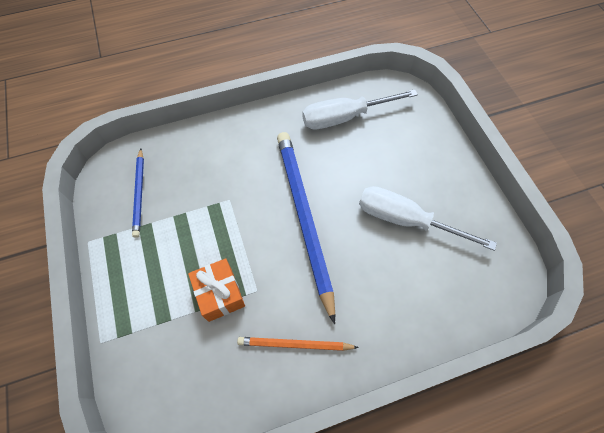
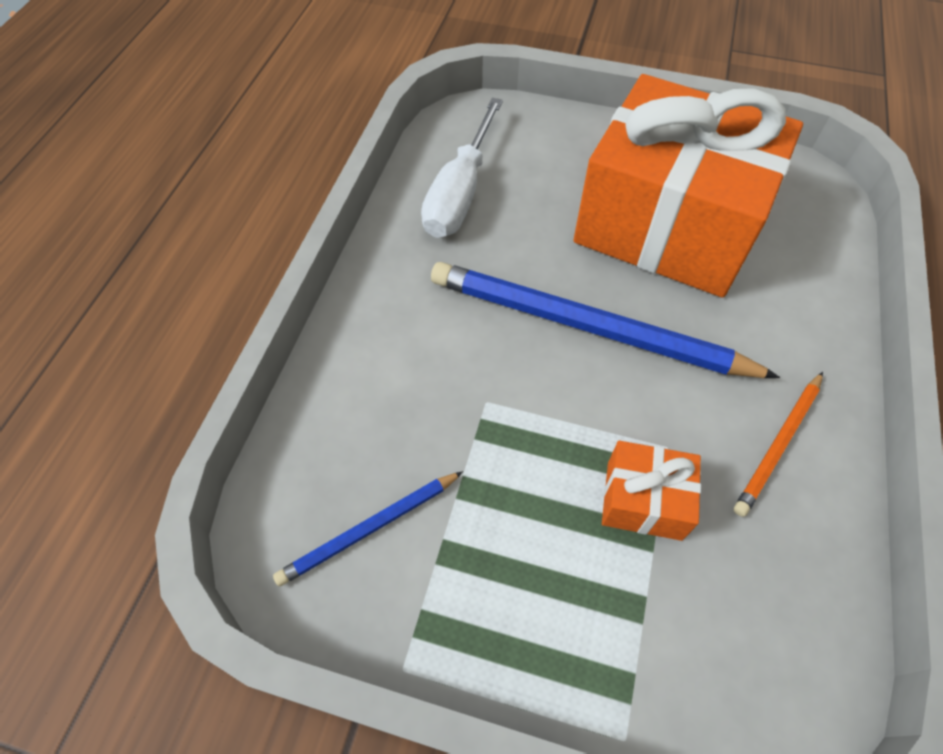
camera: 55 degrees left, 5 degrees down
blue pencil [132,148,144,238] -> blue pencil turned 120 degrees clockwise [273,471,463,586]
white screwdriver [359,186,497,251] -> orange gift [574,74,803,298]

